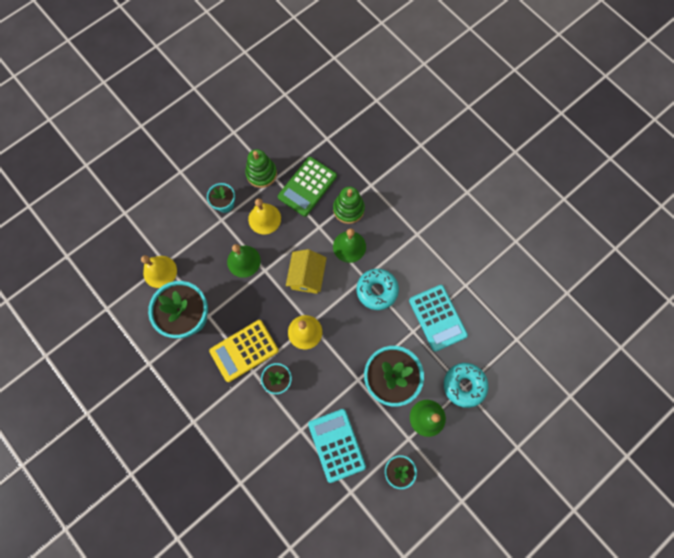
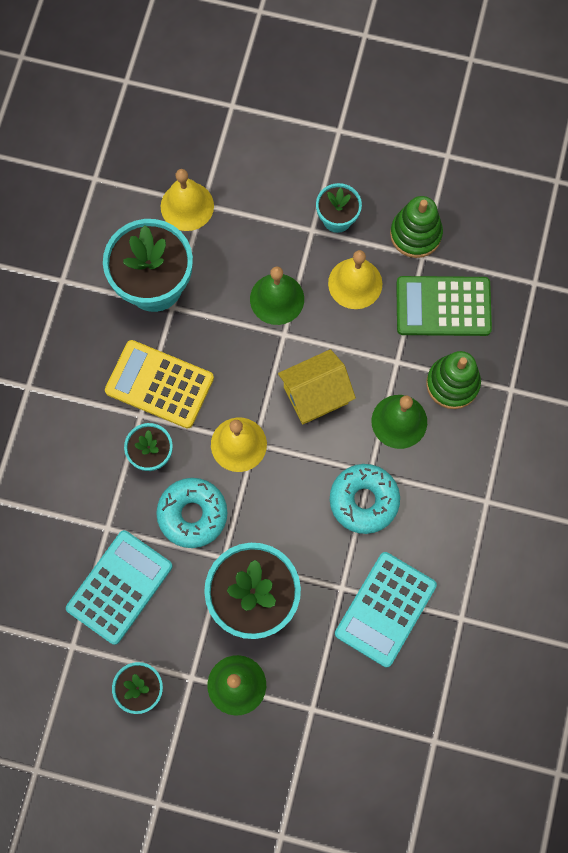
camera: 55 degrees right, 0 degrees up
turquoise donut [444,363,488,408] -> turquoise donut moved to [156,478,227,548]

